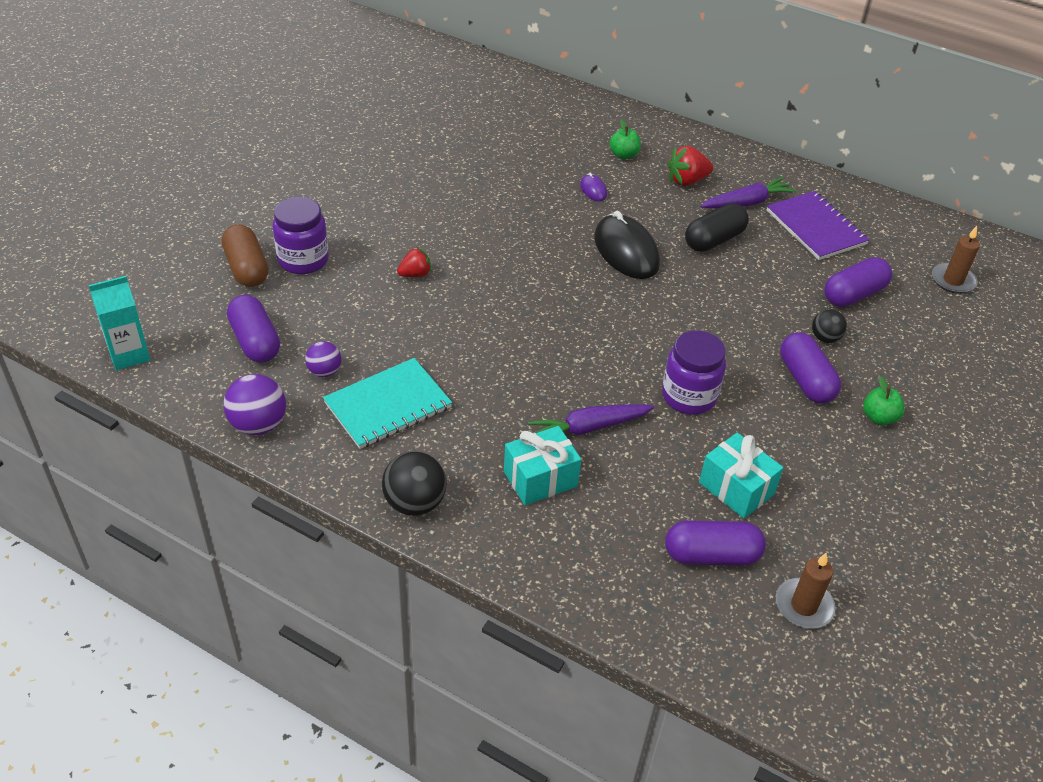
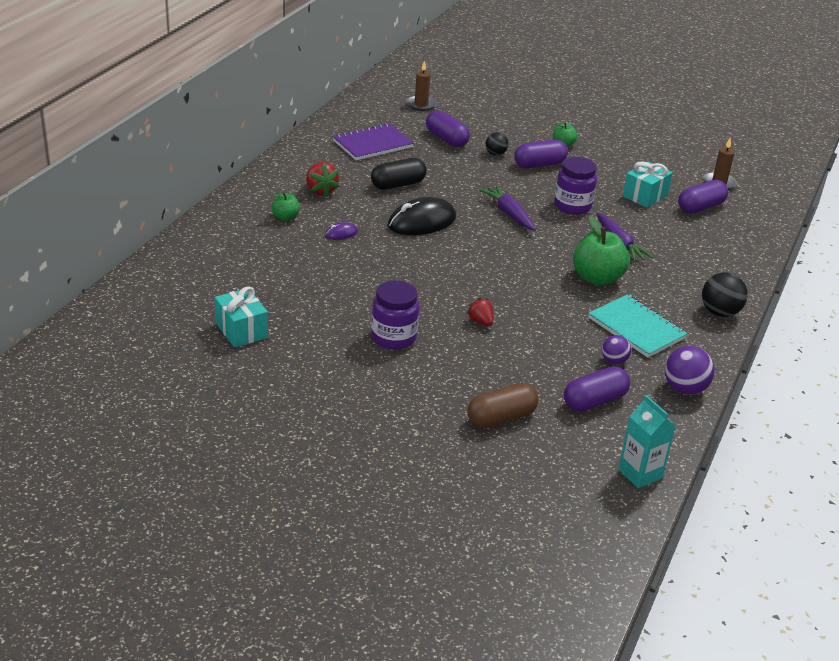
camera: 95 degrees left, 10 degrees down
purple jar [273,197,329,274] -> purple jar moved to [371,280,419,350]
turquoise gift [504,426,581,505] -> turquoise gift moved to [215,286,268,348]
purple capsule [665,520,766,566] -> purple capsule turned 60 degrees clockwise [678,180,728,214]
black capsule [685,203,749,252] -> black capsule turned 75 degrees counterclockwise [371,158,427,190]
purple carrot [700,177,797,208] -> purple carrot moved to [479,185,536,231]
none -> green apple [573,216,630,285]

